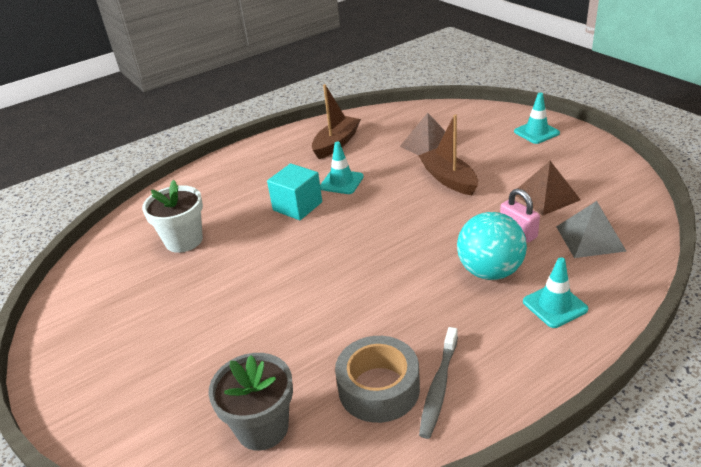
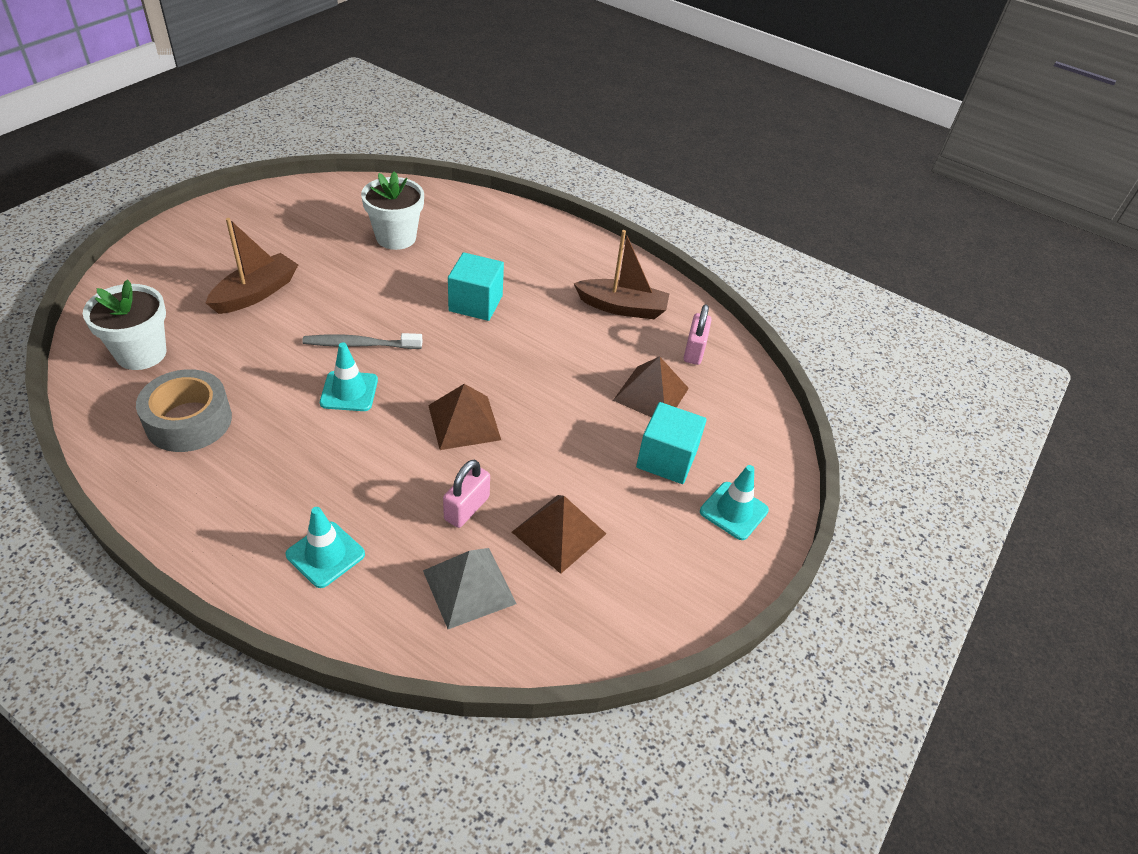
camera: 60 degrees right, 10 degrees up
grey flower pot [208,353,293,451] -> white flower pot [83,279,166,370]
turquoise traffic cone [320,141,364,194] -> turquoise traffic cone moved to [320,342,378,411]
brown boat [418,114,478,195] -> brown boat moved to [206,218,298,314]
grey toothbrush [419,327,458,439] -> grey toothbrush moved to [302,333,423,349]
turquoise ball [457,212,527,280] -> none
none -> brown pyramid [428,384,501,450]
none -> turquoise cube [636,402,707,484]
none -> pink padlock [684,304,711,365]

